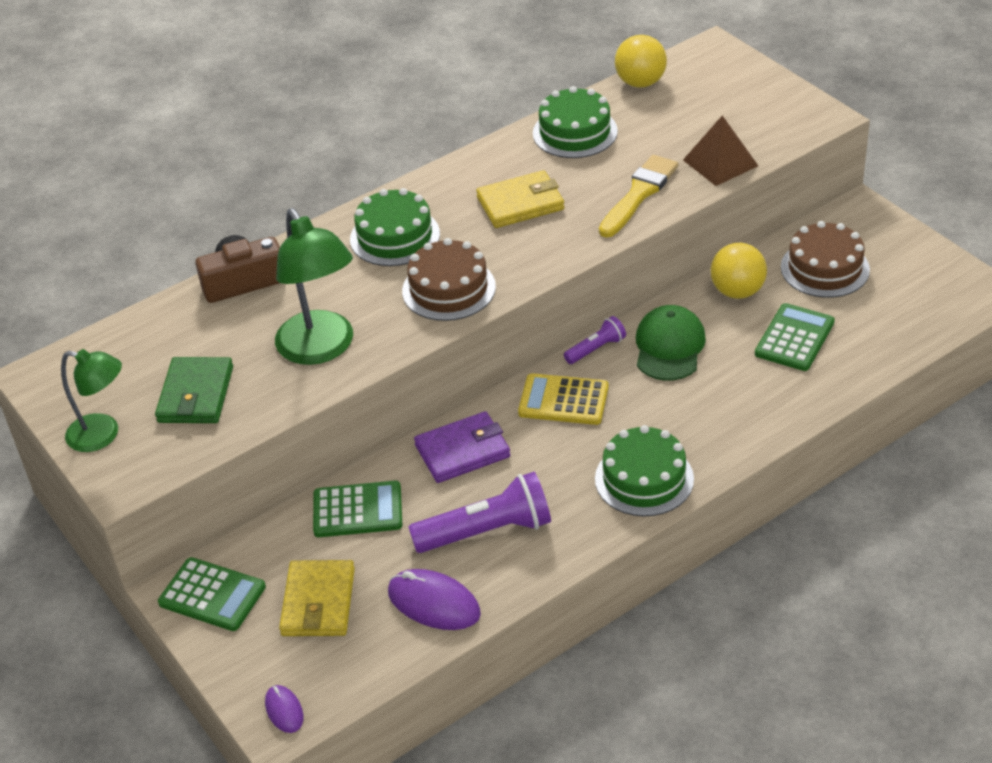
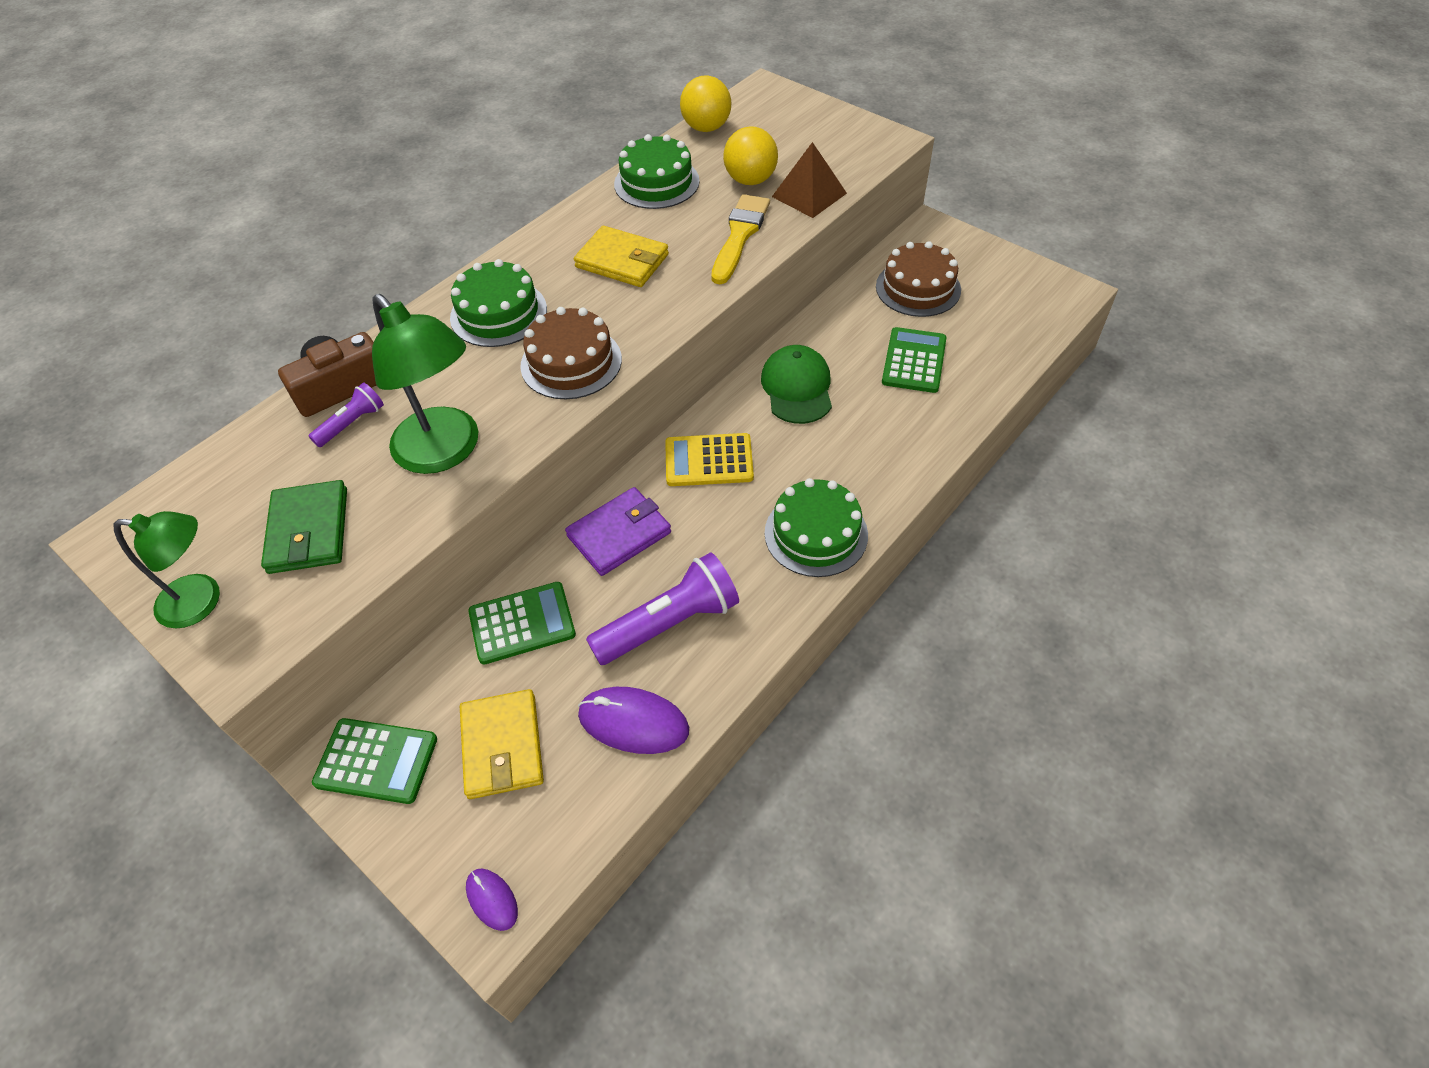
camera: 15 degrees left, 10 degrees up
yellow wallet [476,170,564,228] -> yellow wallet turned 60 degrees clockwise [574,226,669,287]
purple flashlight [564,316,626,364] -> purple flashlight moved to [309,383,384,447]
yellow ball [711,243,767,299] -> yellow ball moved to [723,126,778,185]

